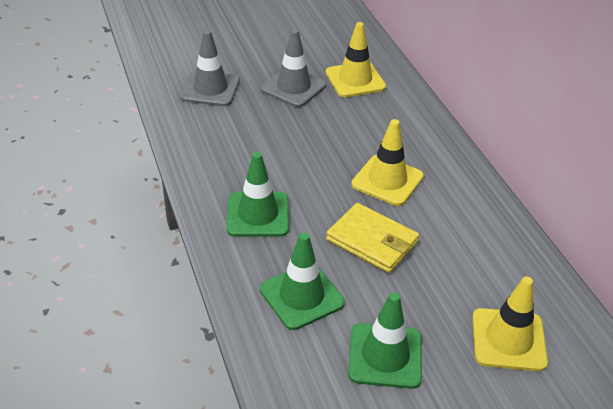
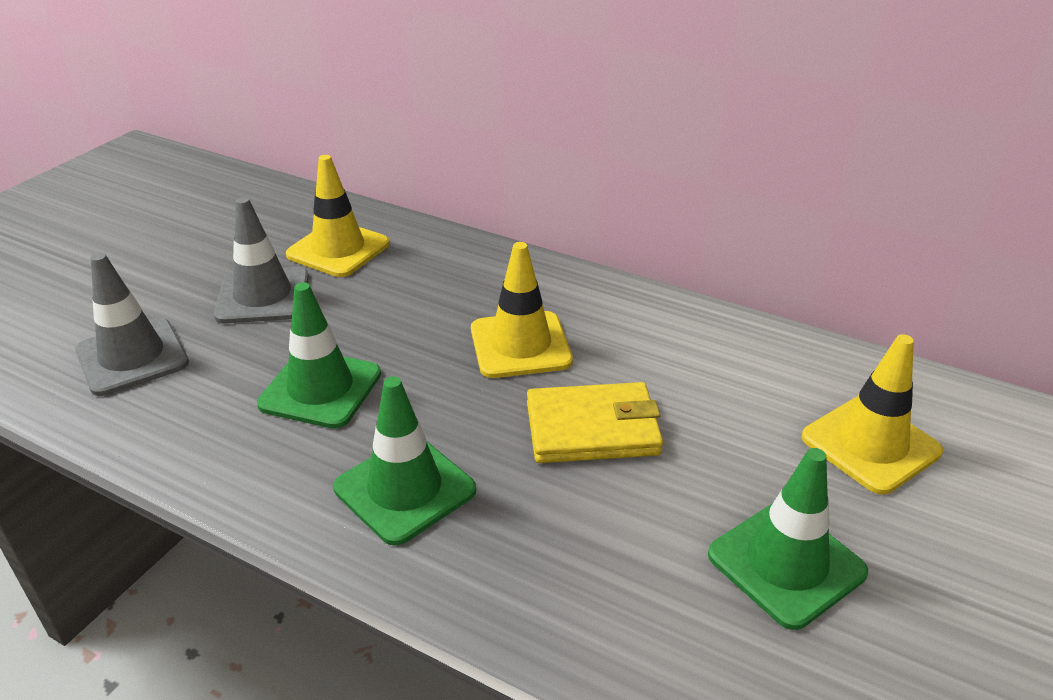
camera: 40 degrees left, 5 degrees down
green traffic cone [260,233,345,330] -> green traffic cone moved to [257,282,381,429]

